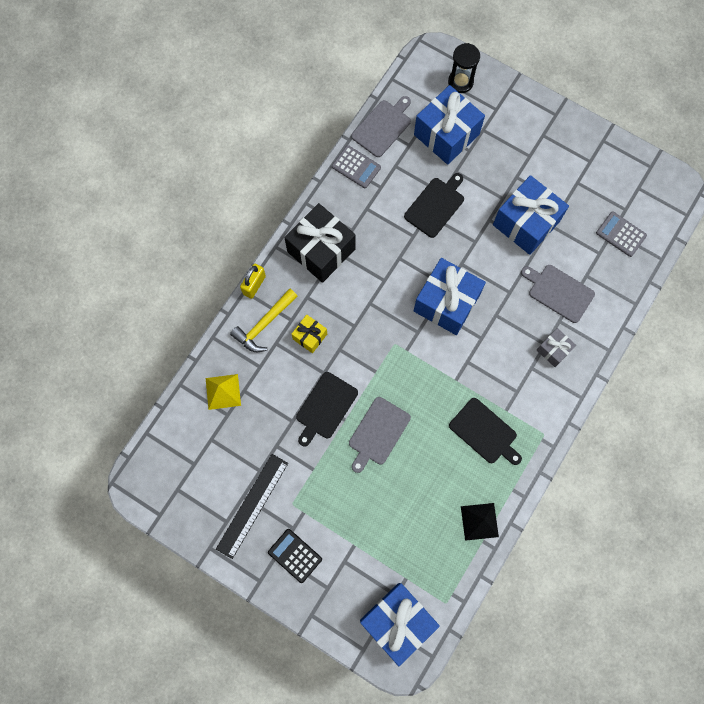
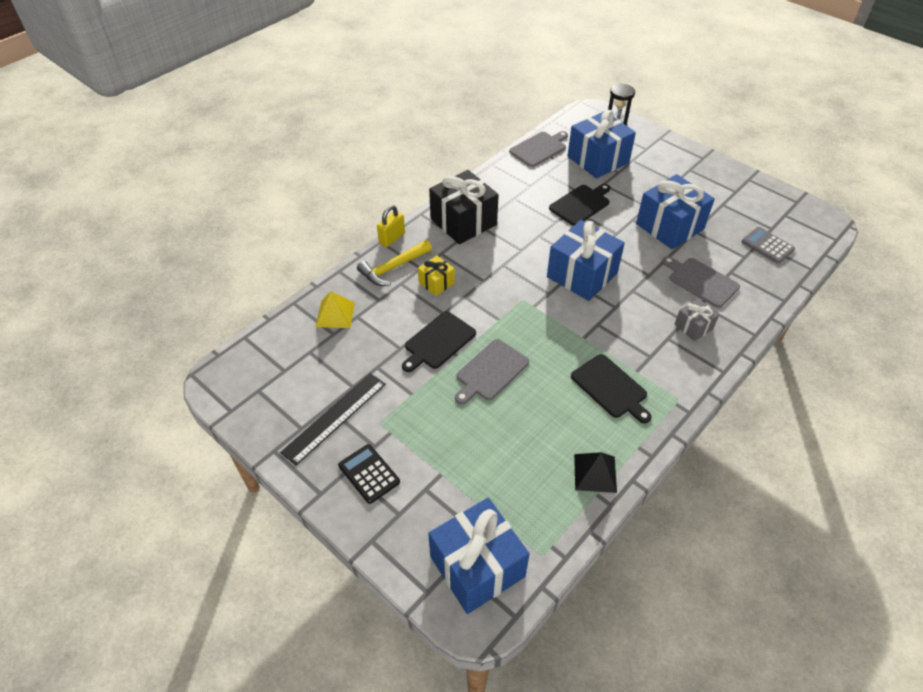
camera: 10 degrees right, 25 degrees down
grey calculator [332,145,381,188] -> none

